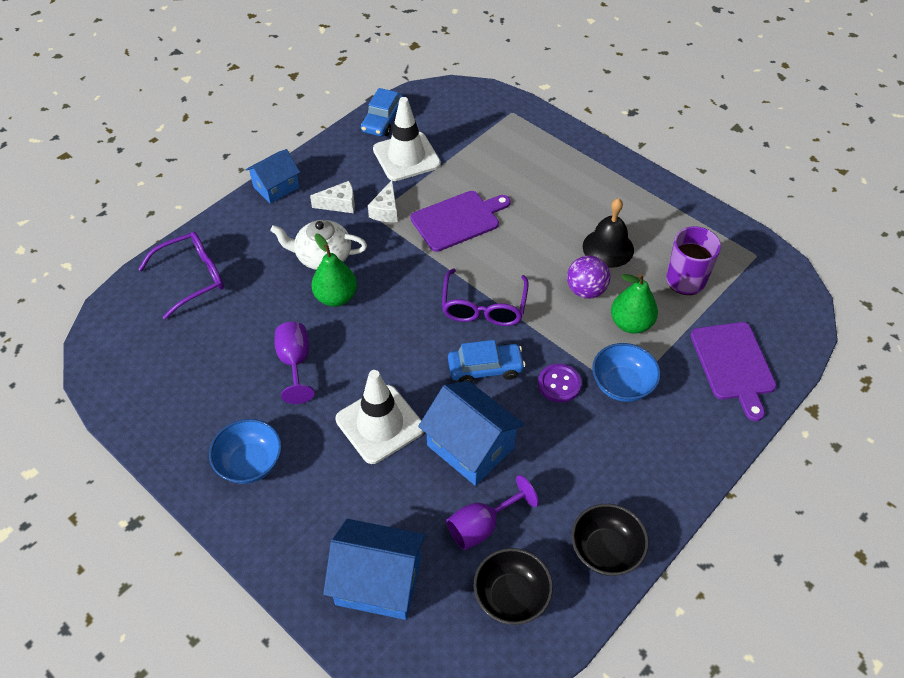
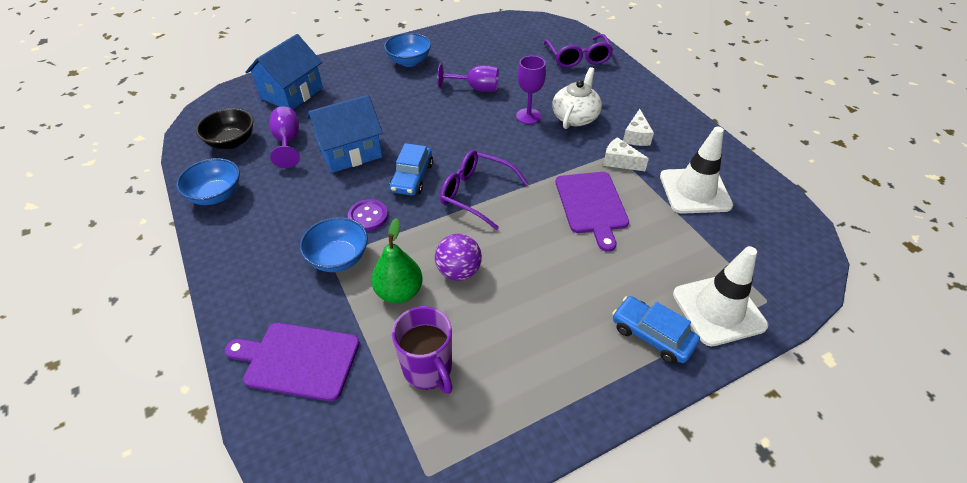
camera: 110 degrees right, 5 degrees down
blue house [245,149,300,204] -> none
green pear [311,233,357,307] -> purple goblet [516,56,546,124]
white traffic cone [336,370,424,464] -> white traffic cone moved to [673,246,768,346]
blue car [361,88,403,136] -> blue car moved to [612,296,700,364]
black bowl [571,504,649,576] -> blue bowl [176,158,240,205]
black bell [583,198,634,268] -> none

